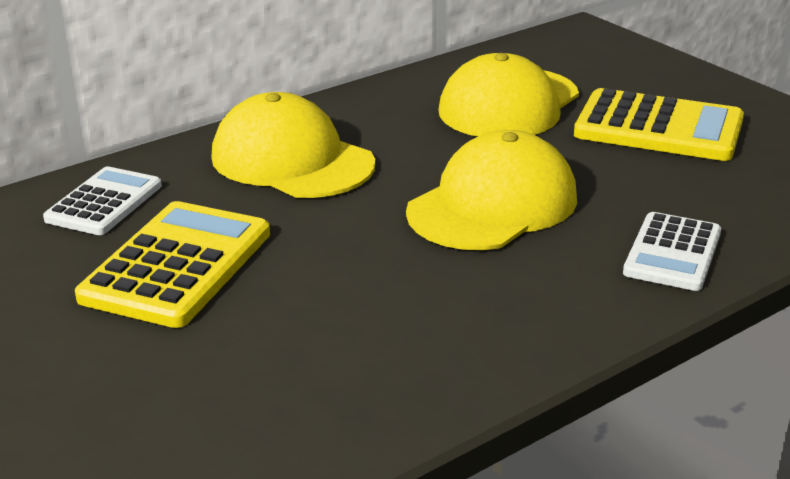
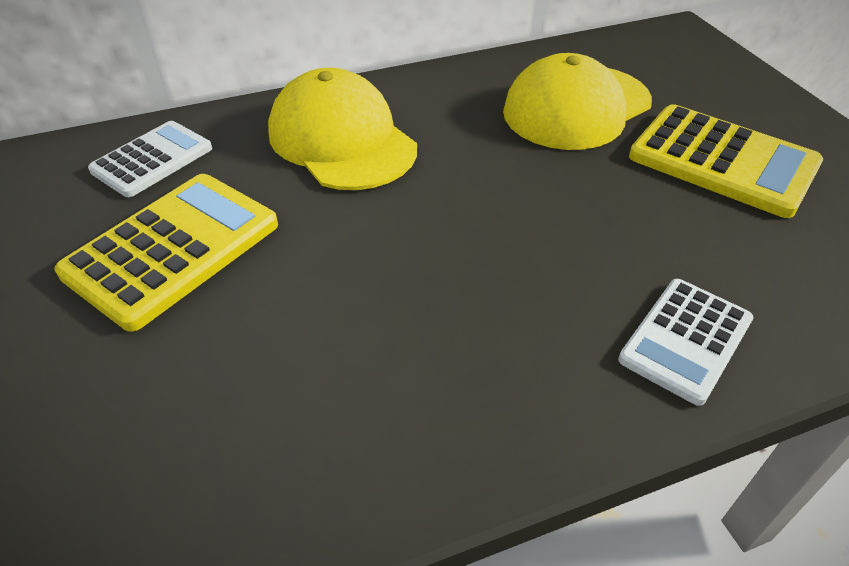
camera: 15 degrees right, 15 degrees up
yellow cap [406,130,577,250] -> none

